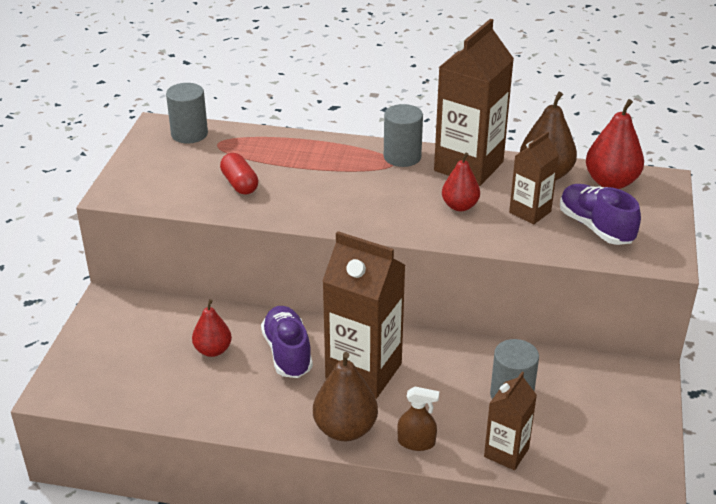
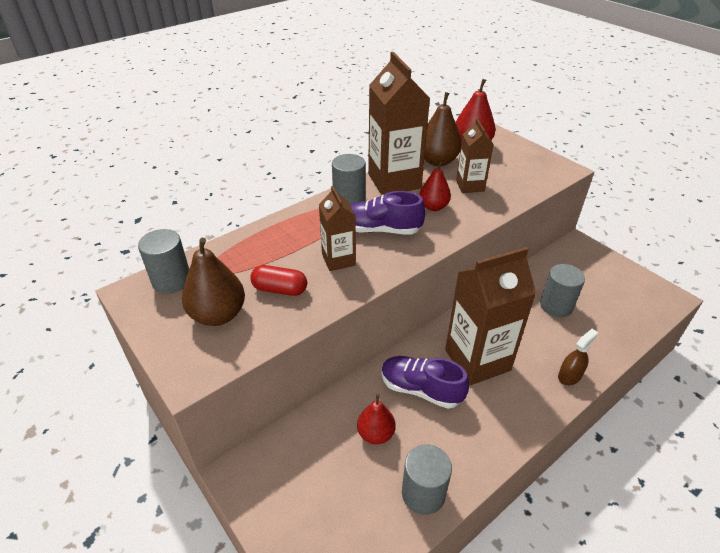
camera: 50 degrees left, 5 degrees up
brown pear [313,352,378,441] -> brown pear moved to [182,238,245,326]
brown carton [484,372,537,470] -> brown carton moved to [319,186,356,271]
purple shoe [560,184,641,245] -> purple shoe moved to [350,191,426,235]
none -> grey cylinder [402,444,452,515]

